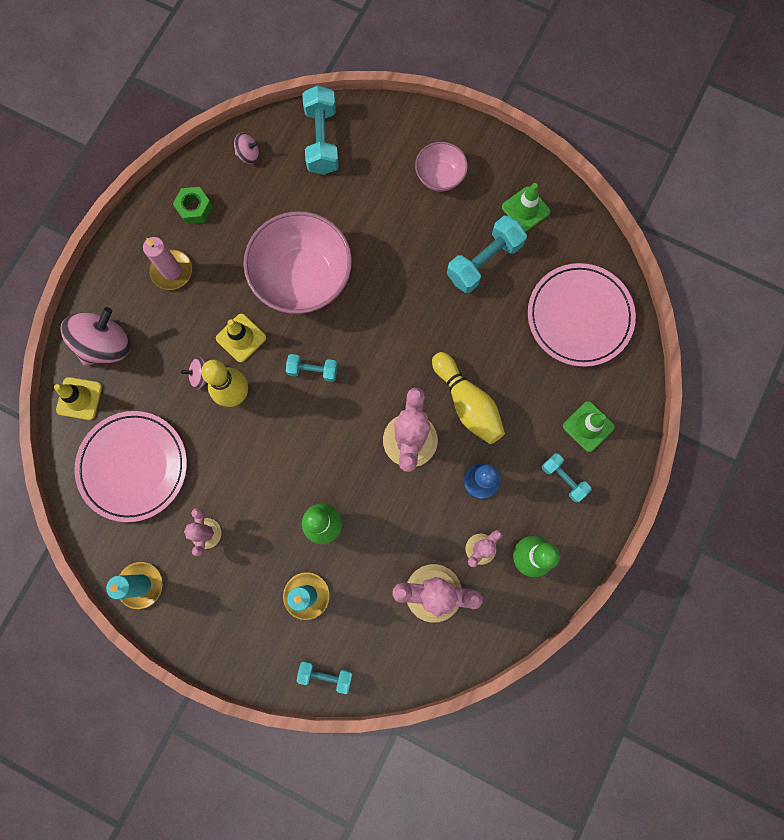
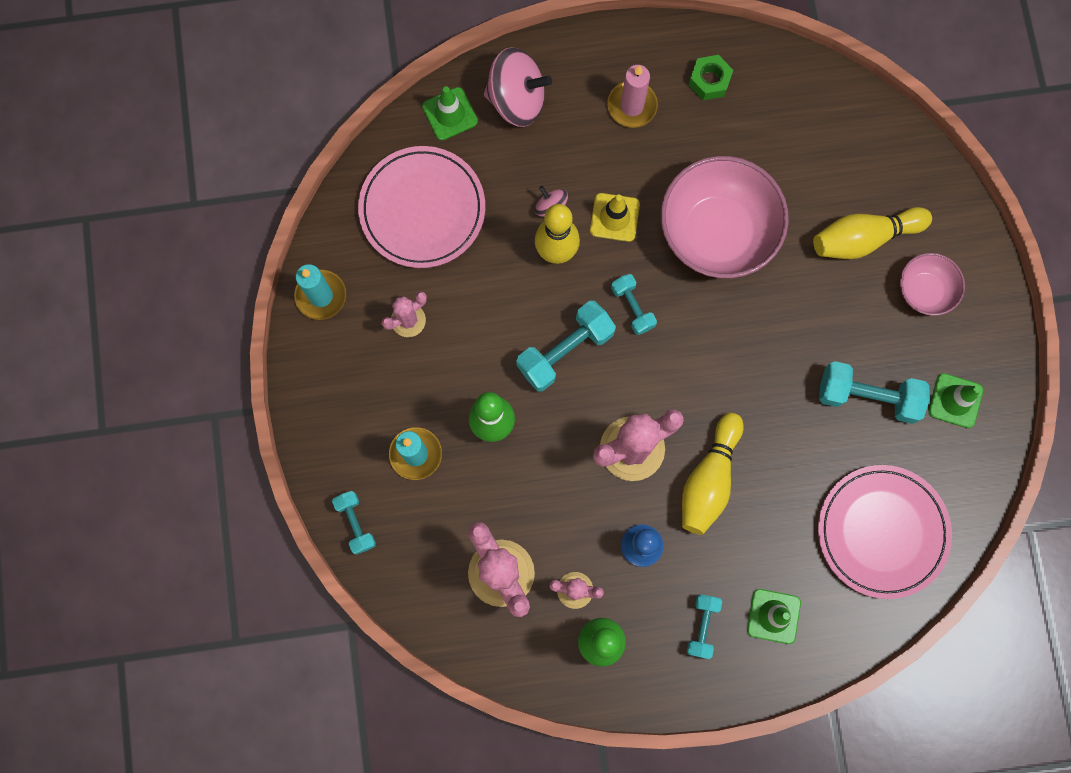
camera: 55 degrees right, 0 degrees up
yellow traffic cone [54,377,102,420] -> green traffic cone [422,86,478,140]
pink spinning top [234,133,259,164] -> none
turquoise dumbbell [302,85,339,175] -> turquoise dumbbell moved to [516,301,616,391]
none -> yellow bowling pin [813,207,932,259]

